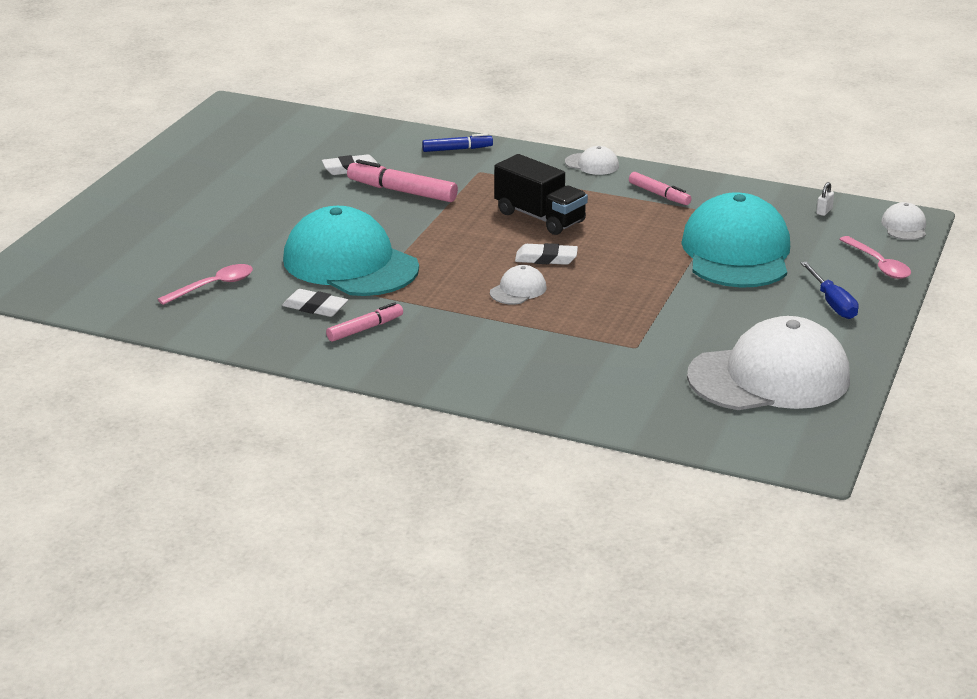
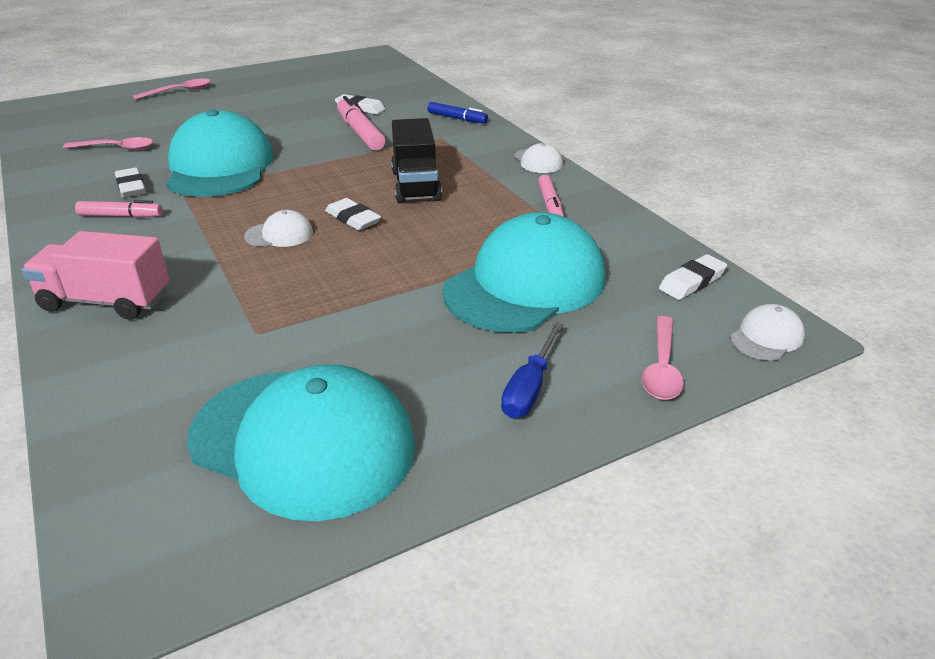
camera: 40 degrees right, 5 degrees up
white cap [687,316,850,410] -> turquoise cap [187,364,416,521]
white padlock [816,182,834,216] -> white eraser [659,254,727,300]
none -> pink truck [21,231,169,320]
none -> pink spoon [133,78,211,100]

